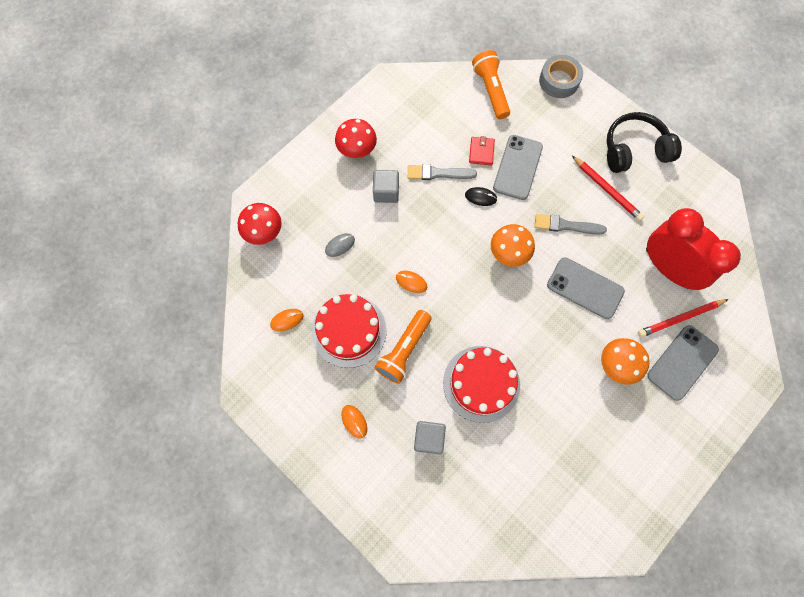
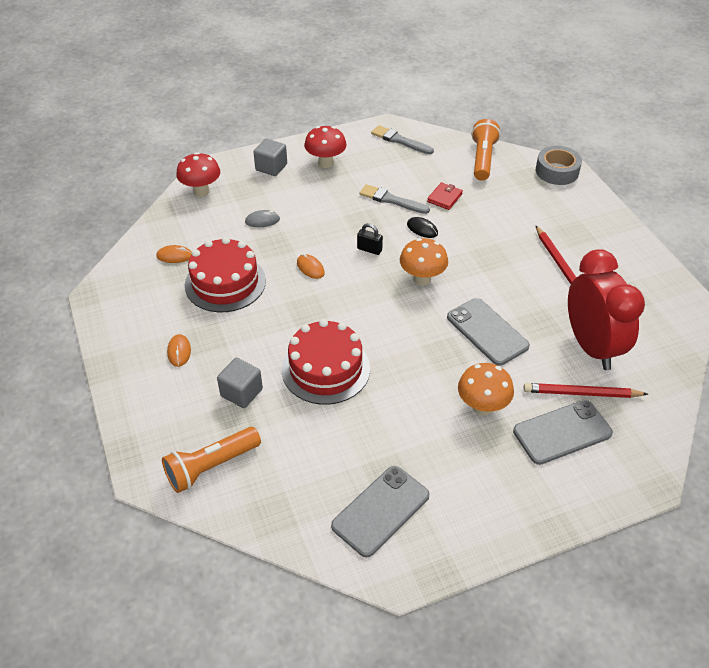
camera: 25 degrees right, 25 degrees down
grey cube [373,170,399,203] -> grey cube moved to [253,139,287,176]
orange flashlight [374,310,432,384] -> orange flashlight moved to [162,427,261,493]
grey phone [493,135,543,200] -> grey phone moved to [331,466,430,557]
grey brush [535,214,607,235] -> grey brush moved to [371,125,434,154]
black headphones [607,112,682,173] -> none
none -> black padlock [357,223,383,255]

